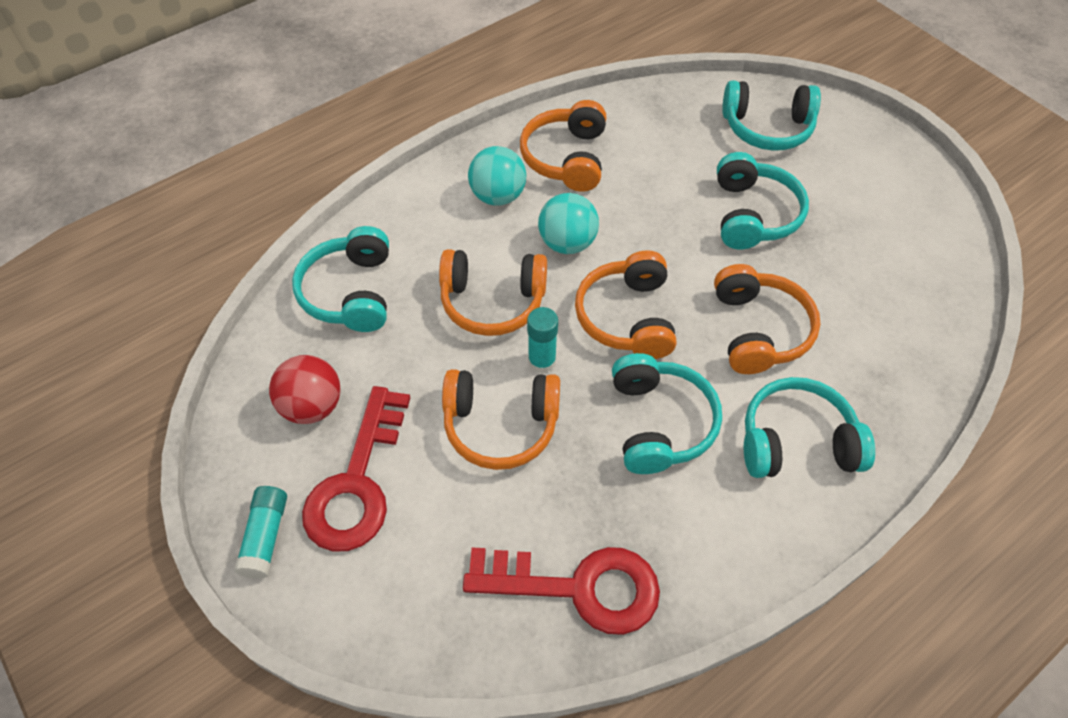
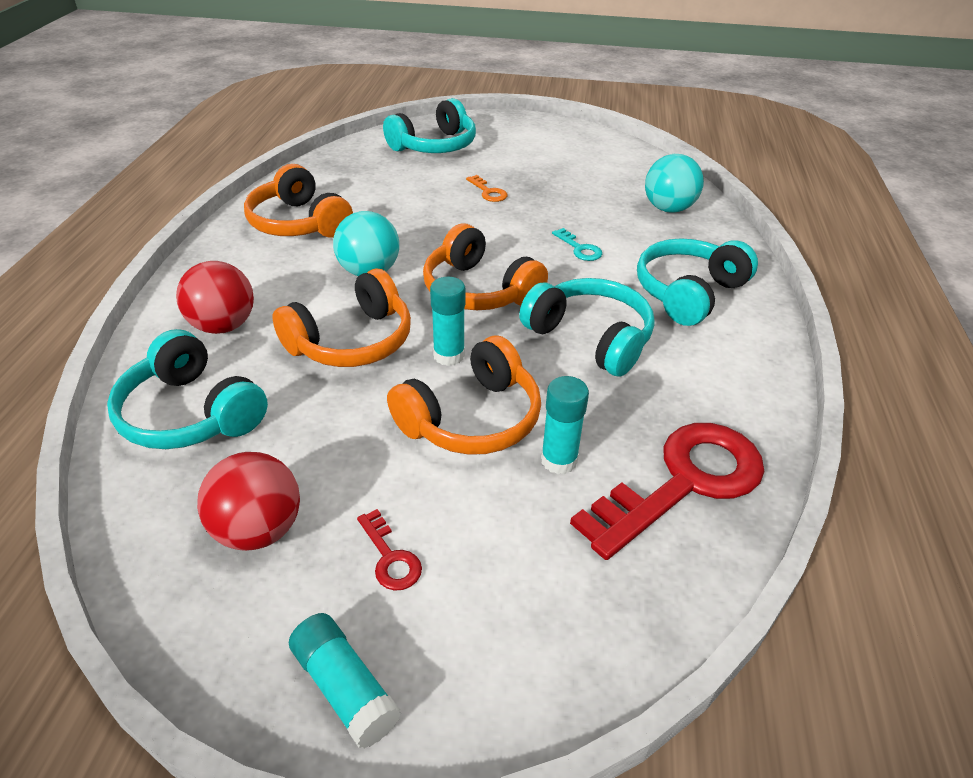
camera: 45 degrees left, 15 degrees down
red key [302,386,410,551] -> red key [357,509,422,591], size x0.41
turquoise ball [468,146,526,206] -> turquoise ball moved to [645,154,704,213]
orange headphones [714,264,821,374] -> turquoise key [552,228,602,261]
turquoise headphones [717,152,809,250] -> orange key [466,175,507,202]
none -> red ball [176,261,254,334]
none -> turquoise glue stick [541,376,589,474]

